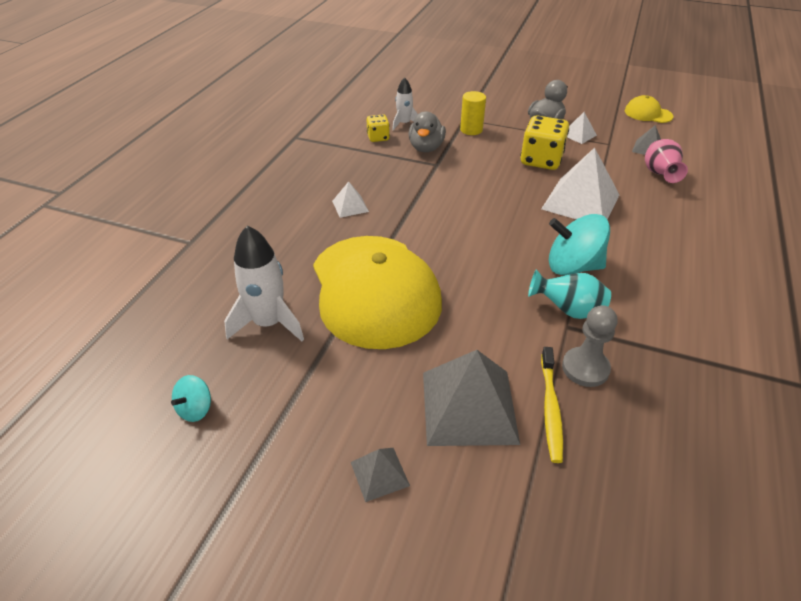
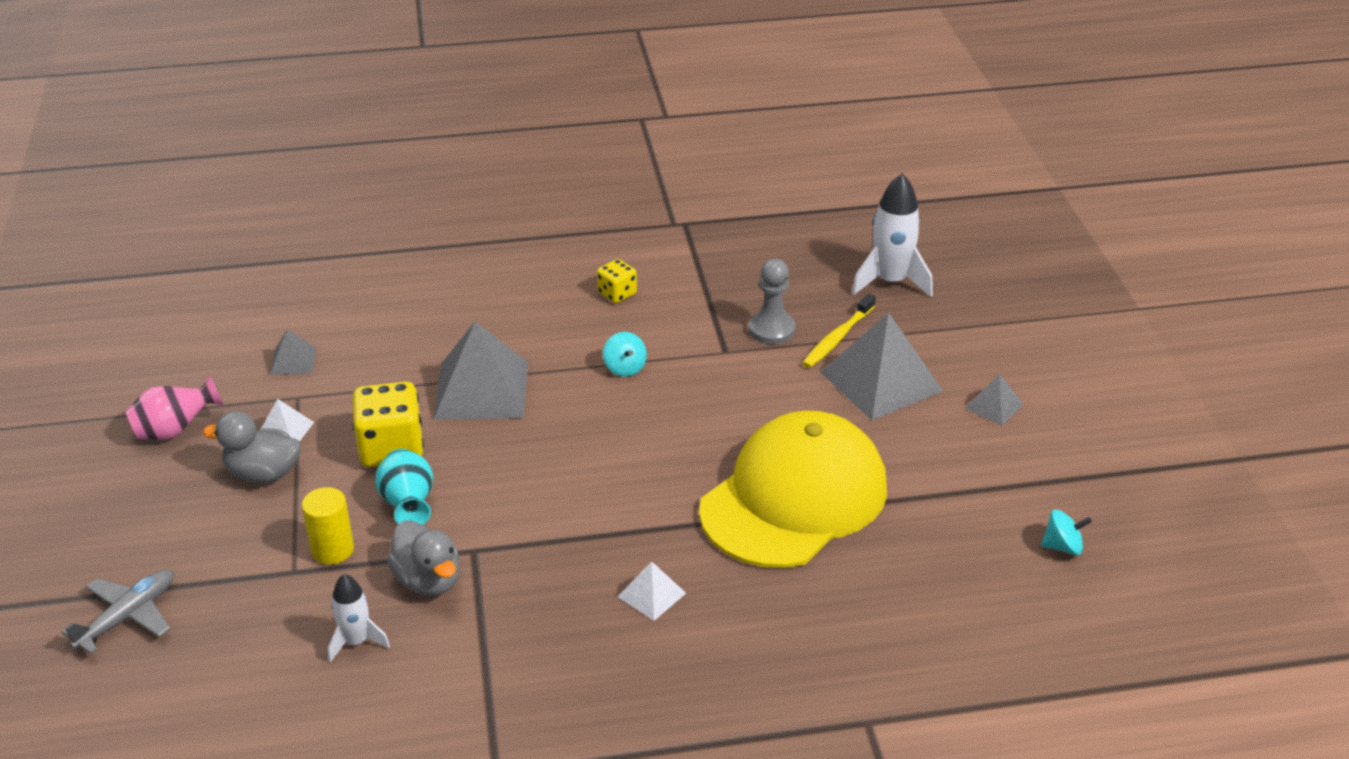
camera: 120 degrees left, 5 degrees down
white rocket [224,225,304,341] -> white rocket moved to [852,174,933,297]
yellow dice [367,115,390,142] -> yellow dice moved to [597,259,637,303]
grey duck [408,111,446,152] -> grey duck turned 75 degrees clockwise [386,520,460,596]
turquoise vase [528,269,611,319] -> turquoise vase moved to [375,449,433,525]
white pyramid [541,148,619,220] -> grey pyramid [434,322,528,420]
yellow toothbrush [541,347,563,463] -> yellow toothbrush turned 150 degrees clockwise [802,294,876,368]
turquoise spinning top [549,214,610,276] -> turquoise spinning top [603,332,647,377], size x0.51
yellow cap [625,95,673,123] -> none
pink vase [645,139,688,183] -> pink vase moved to [125,375,224,440]
none -> grey plane [61,569,174,654]

